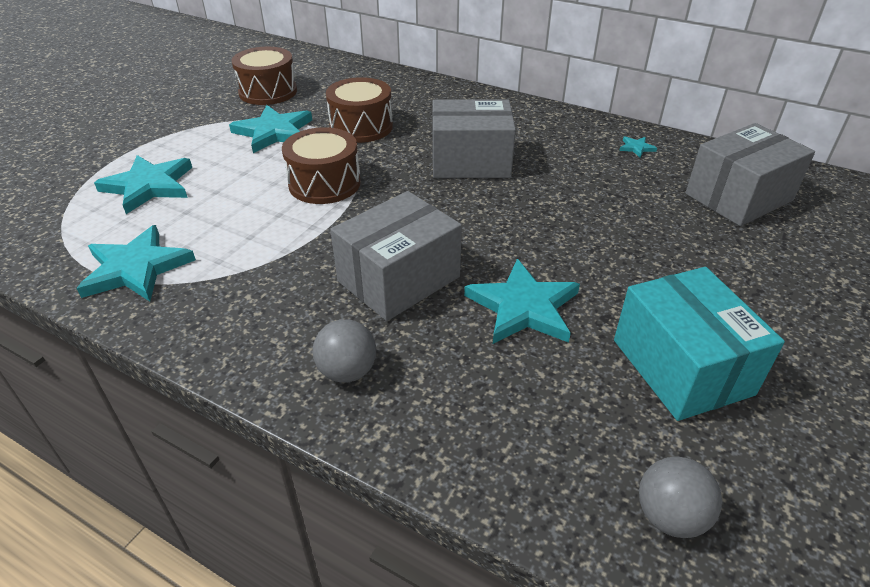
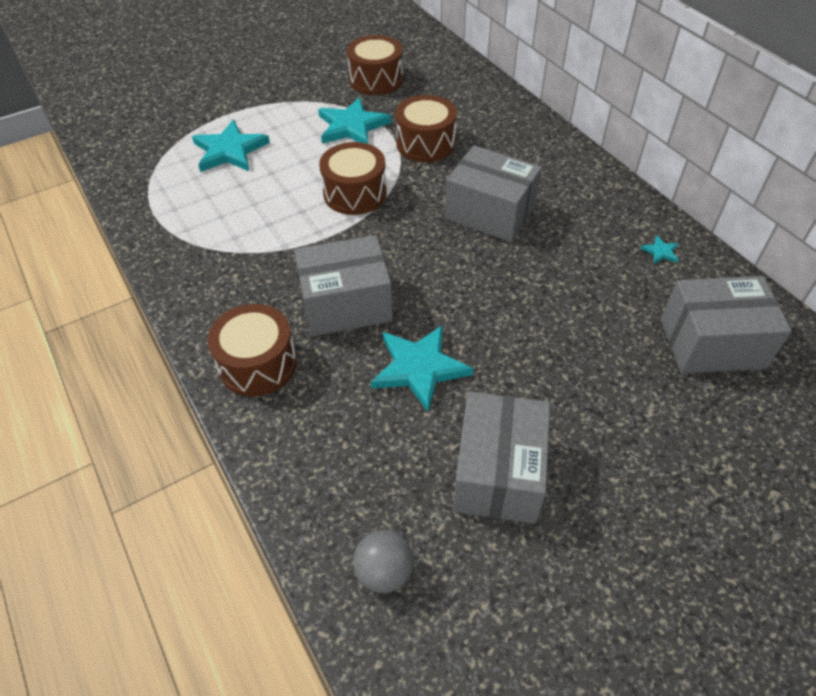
camera: 30 degrees right, 10 degrees up
turquoise star [76,225,196,301] -> none
grey ball [313,319,376,383] -> brown drum [207,304,297,396]
turquoise box [614,267,785,421] -> grey box [453,392,550,524]

